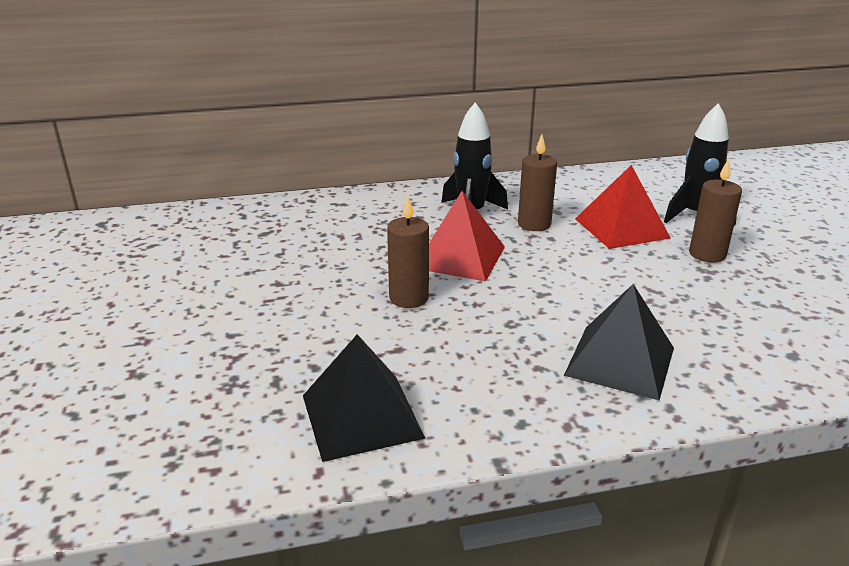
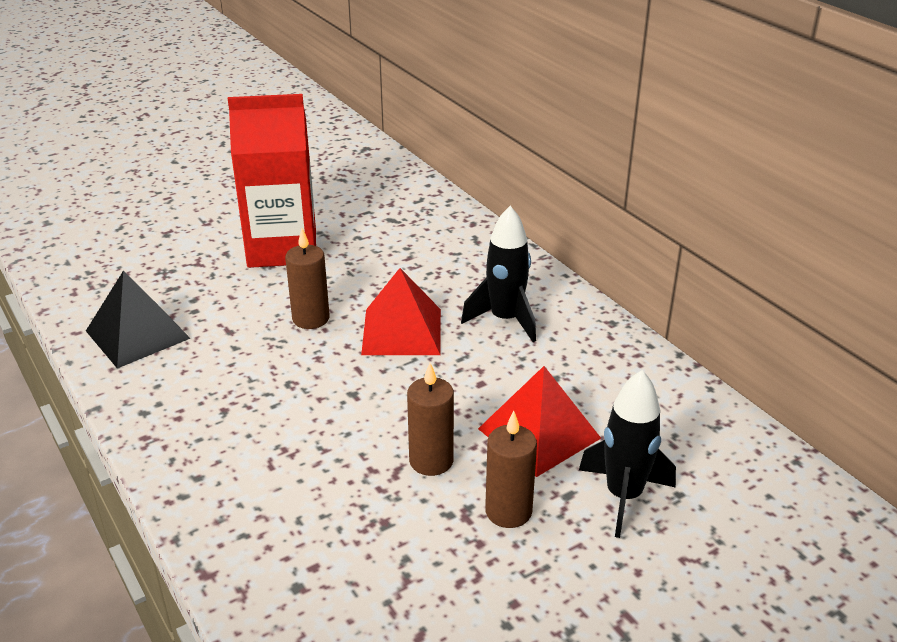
camera: 70 degrees right, 5 degrees up
brown candle [518,135,557,231] -> brown candle moved to [407,363,454,476]
black pyramid [564,284,674,400] -> none
none -> red carton [228,94,316,268]

